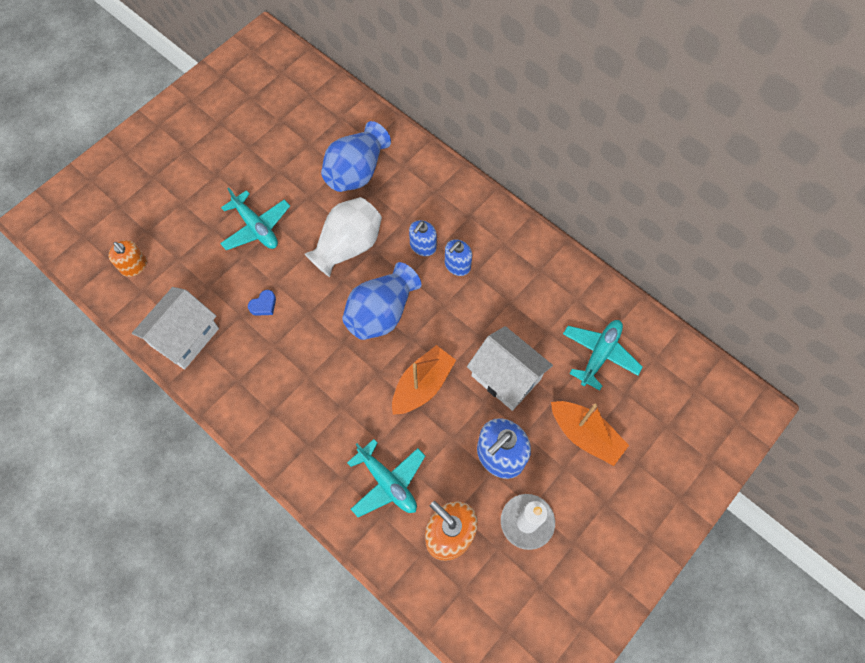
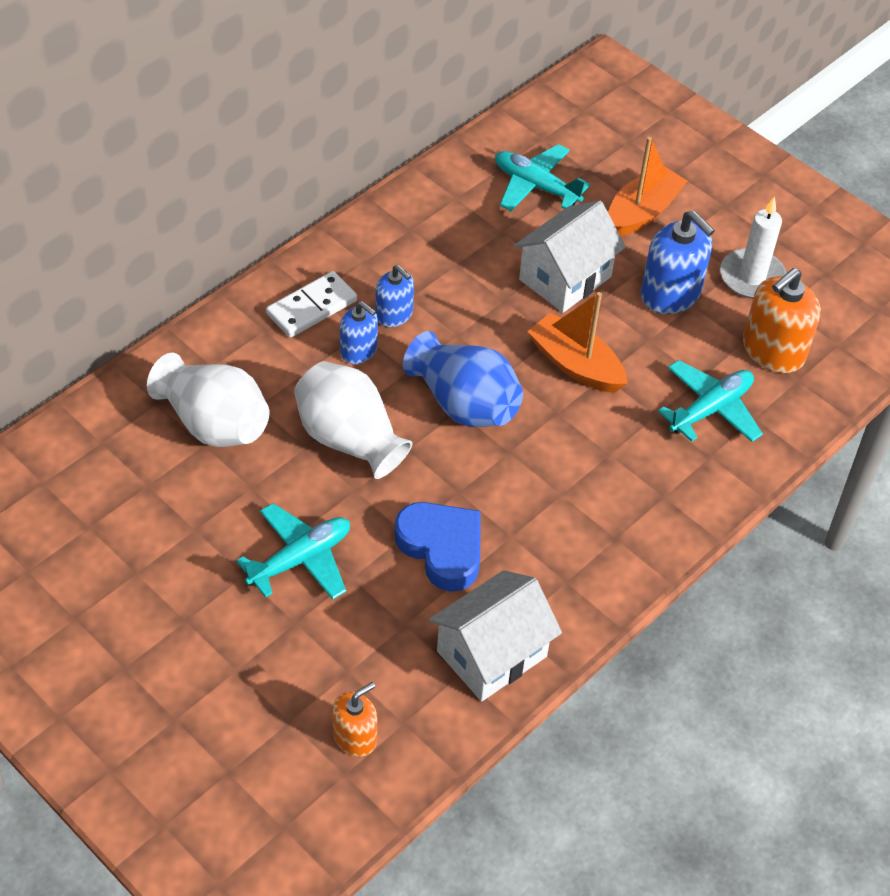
camera: 90 degrees left, 15 degrees down
white house [132,287,219,369] -> white house turned 75 degrees counterclockwise [429,570,562,701]
blue heart [248,290,276,316] -> blue heart [395,502,481,592], size x2.18
blue vase [321,121,391,192] -> white vase [147,353,269,447]
none -> white domino [266,271,357,338]

